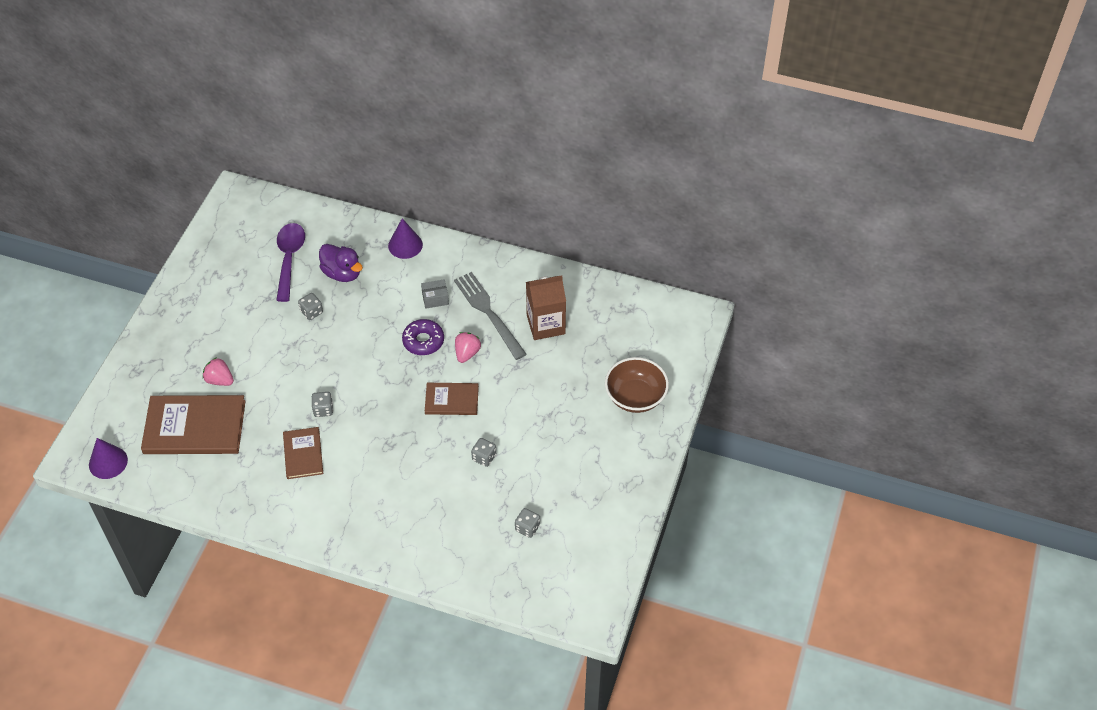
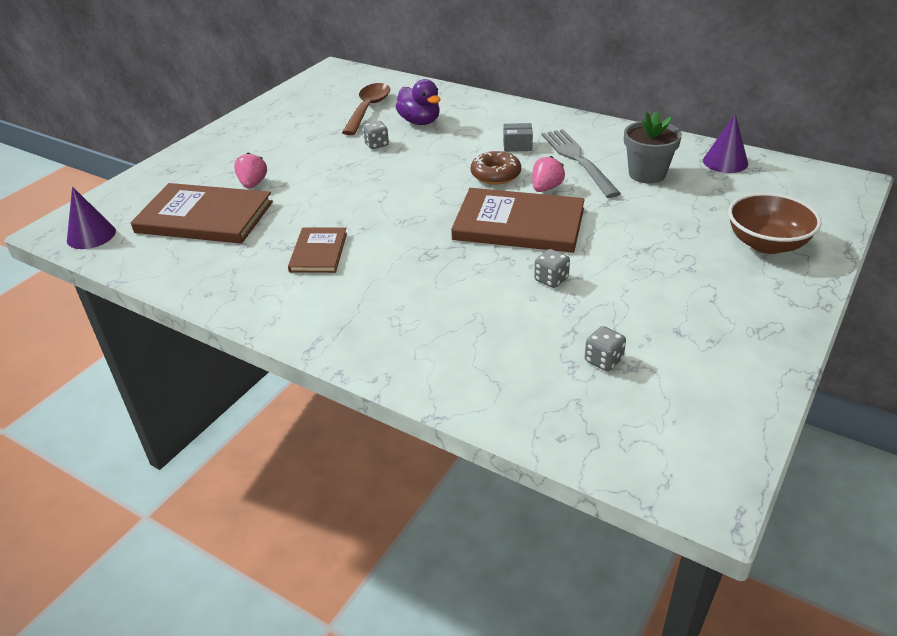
camera: 15 degrees right, 15 degrees down
pink strawberry [203,357,234,386] -> pink strawberry turned 45 degrees clockwise [234,153,267,189]
purple spoon [276,223,305,302] -> brown spoon [342,83,390,135]
grey dice [312,392,333,417] -> none
purple cone [388,218,423,259] -> purple cone moved to [703,114,748,173]
purple donut [402,319,444,355] -> brown donut [471,151,521,185]
brown book [425,383,479,415] -> brown book [451,188,585,253], size x1.80
brown carton [526,275,566,340] -> grey flower pot [624,111,682,183]

